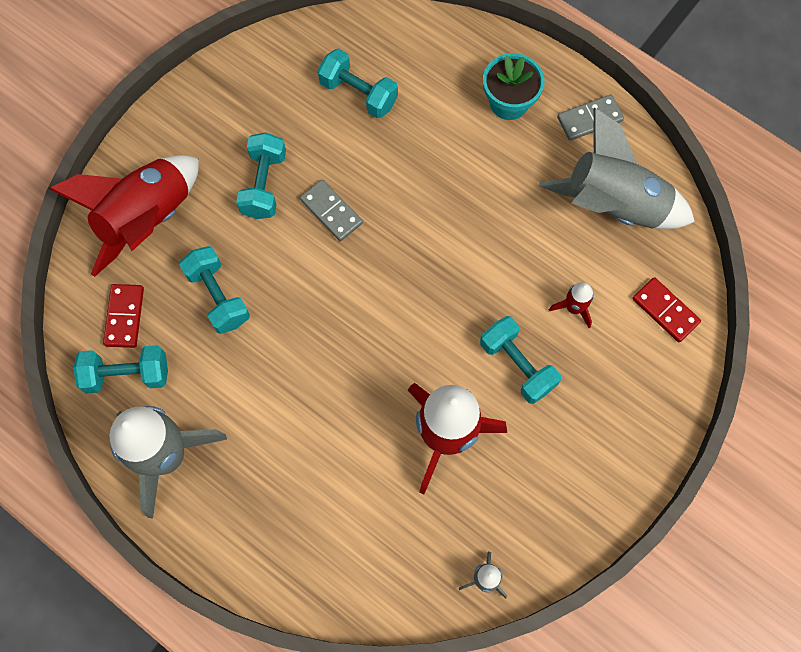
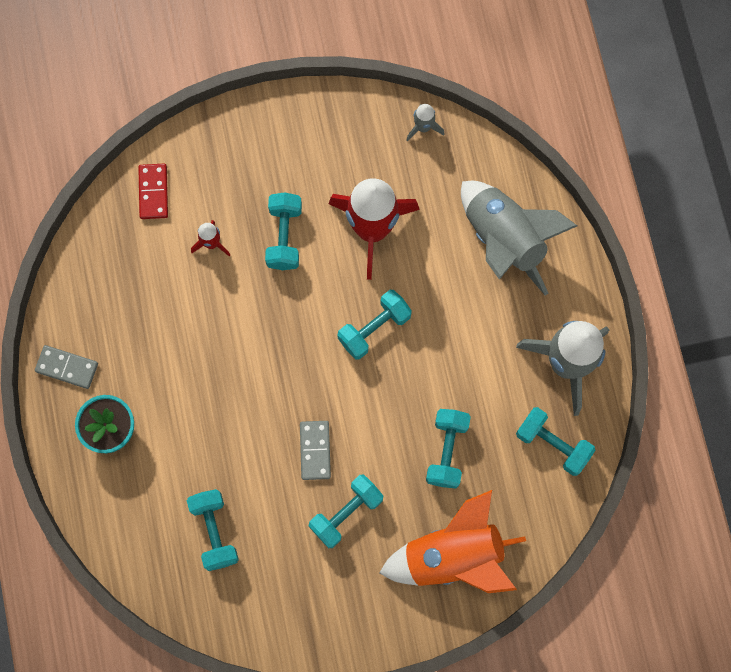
camera: 140 degrees left, 5 degrees up
red rocket [49,155,199,277] -> orange rocket [379,490,526,593]
red domino [103,284,144,348] -> none
grey rocket [539,108,695,229] -> grey rocket moved to [461,181,577,296]
none -> turquoise dumbbell [337,290,412,360]

